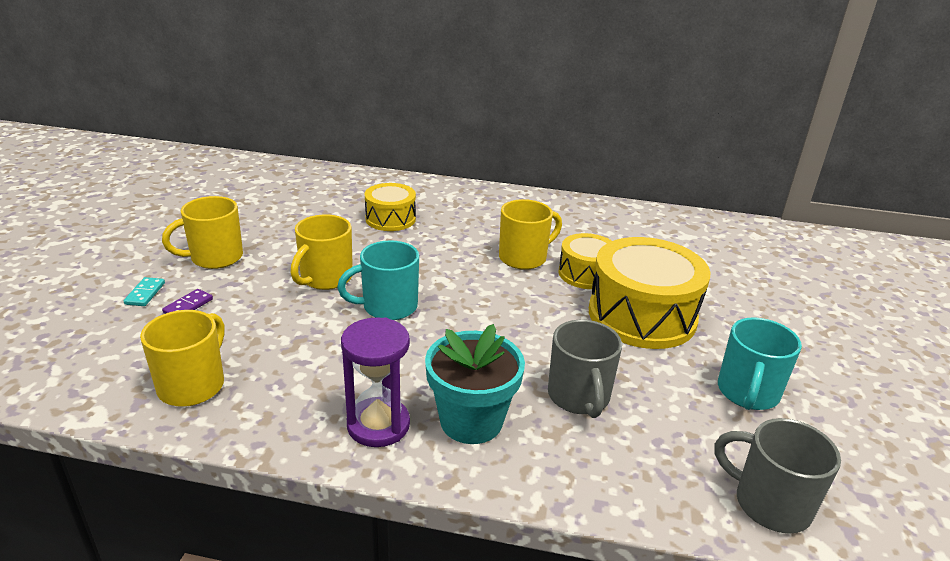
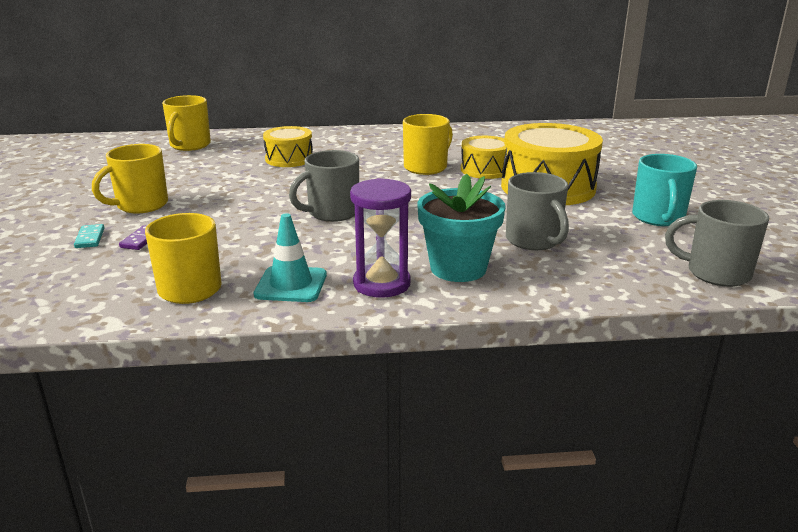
camera: 15 degrees left, 5 degrees down
yellow mug [290,214,353,290] -> yellow mug moved to [162,95,211,151]
turquoise mug [337,240,419,320] -> grey mug [289,150,359,222]
none -> turquoise traffic cone [254,213,327,302]

